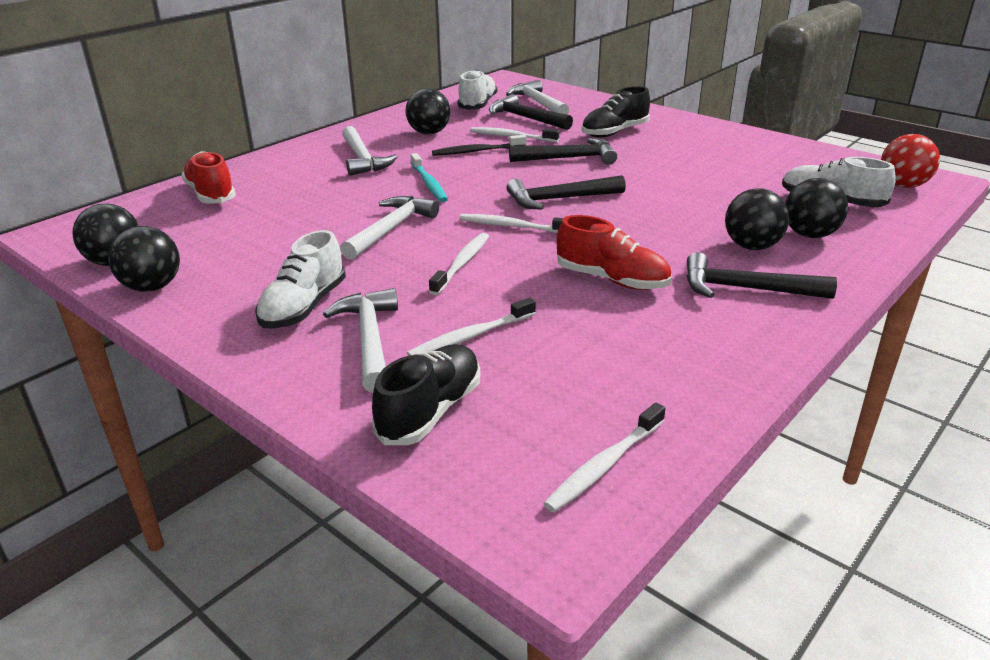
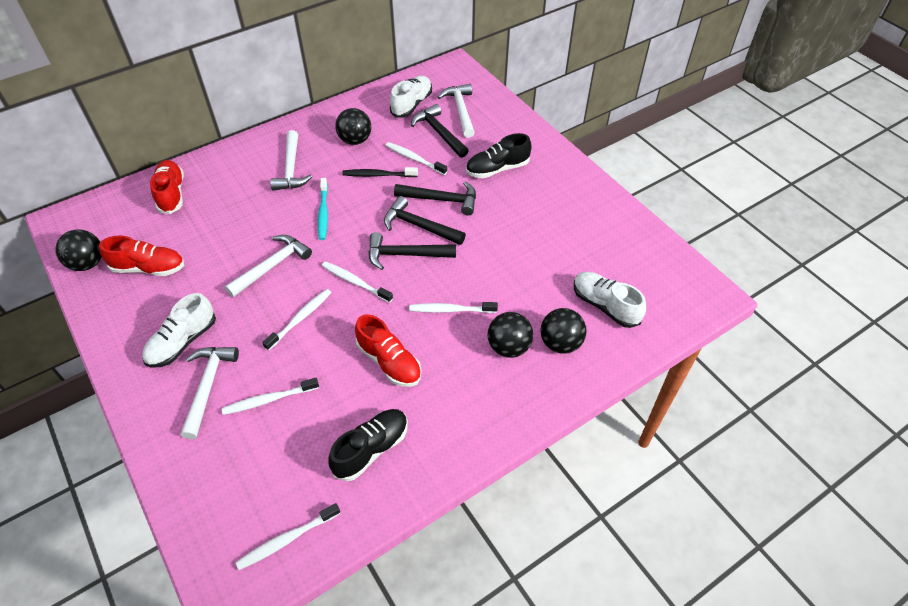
camera: 15 degrees right, 20 degrees up
black ball [108,226,180,292] -> none
black shoe [372,344,480,445] -> black shoe moved to [328,409,408,481]
black hammer [686,252,837,299] -> black hammer moved to [384,196,466,245]
red ball [881,134,940,188] -> none
none -> red shoe [99,235,184,276]
none -> white toothbrush [409,302,498,313]

